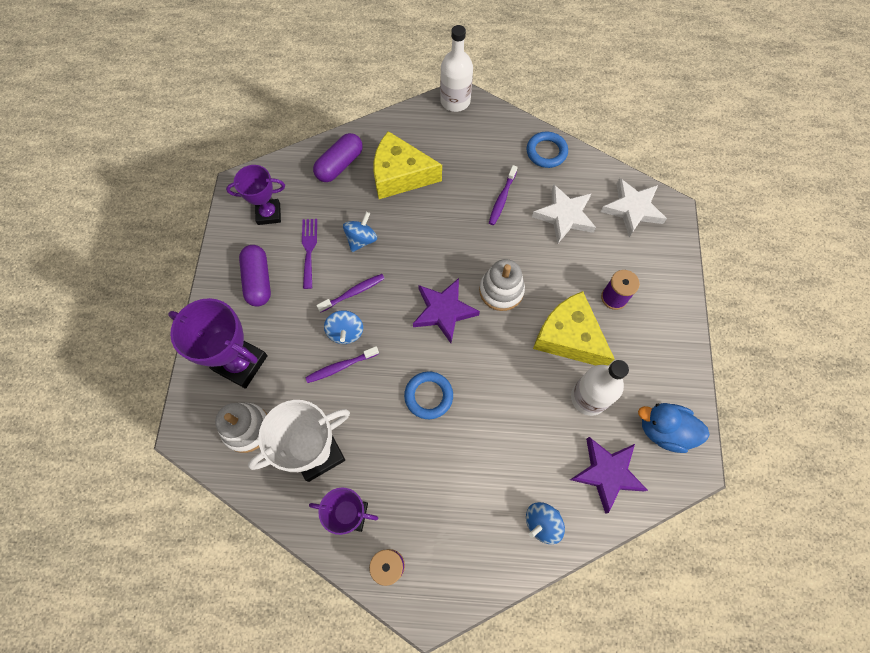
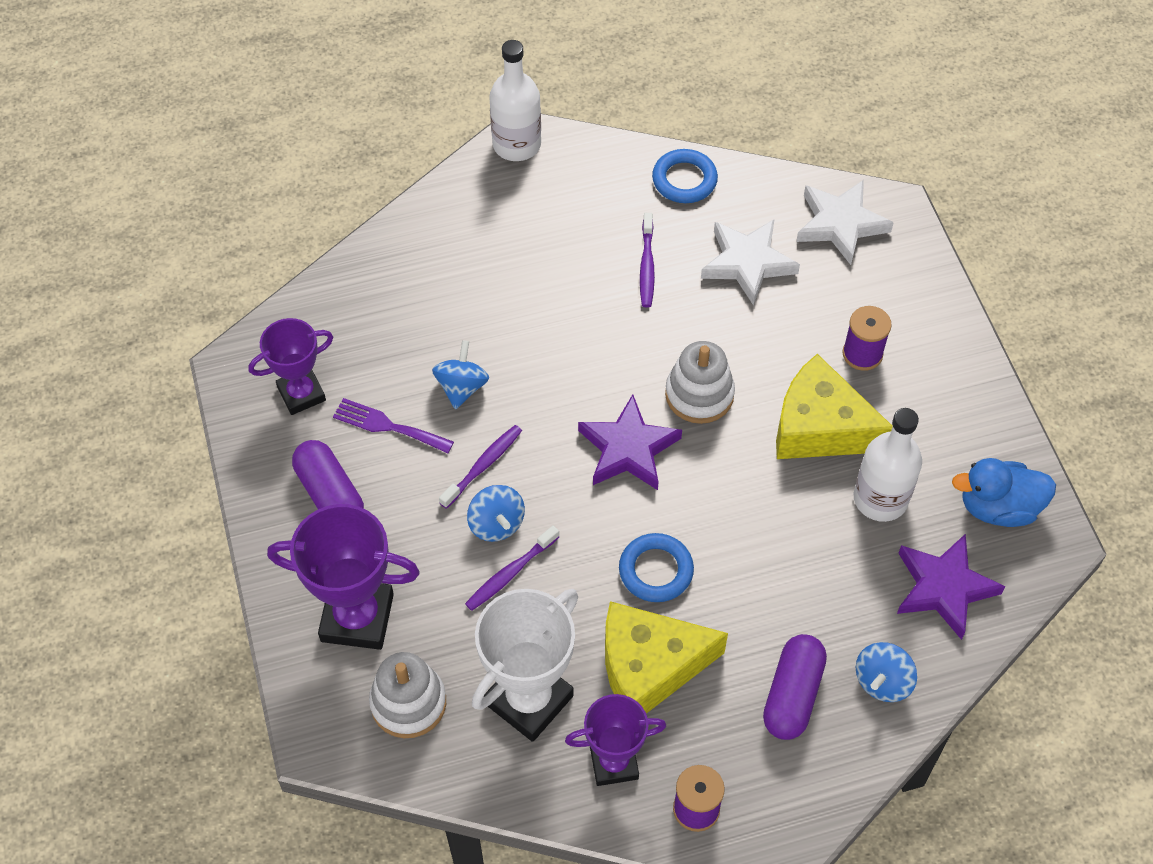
camera: 20 degrees left, 10 degrees down
purple fork [302,219,317,289] -> purple fork turned 45 degrees counterclockwise [333,398,454,453]
purple capsule [313,133,363,182] -> purple capsule moved to [763,634,827,740]
yellow cheese [374,131,442,199] -> yellow cheese moved to [605,601,728,714]

